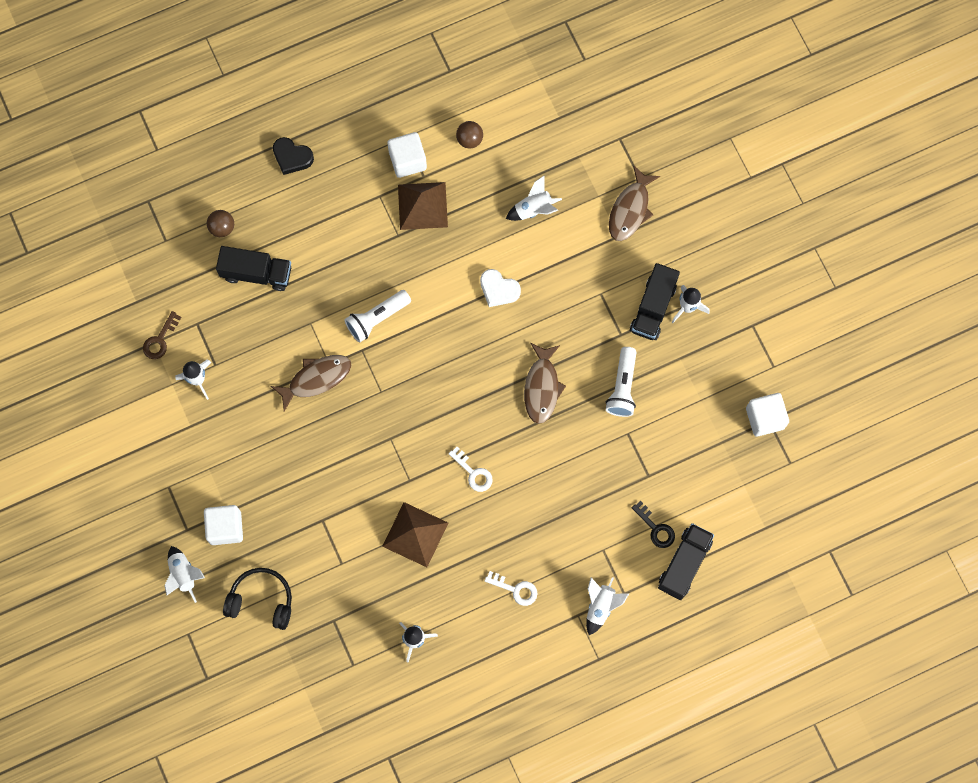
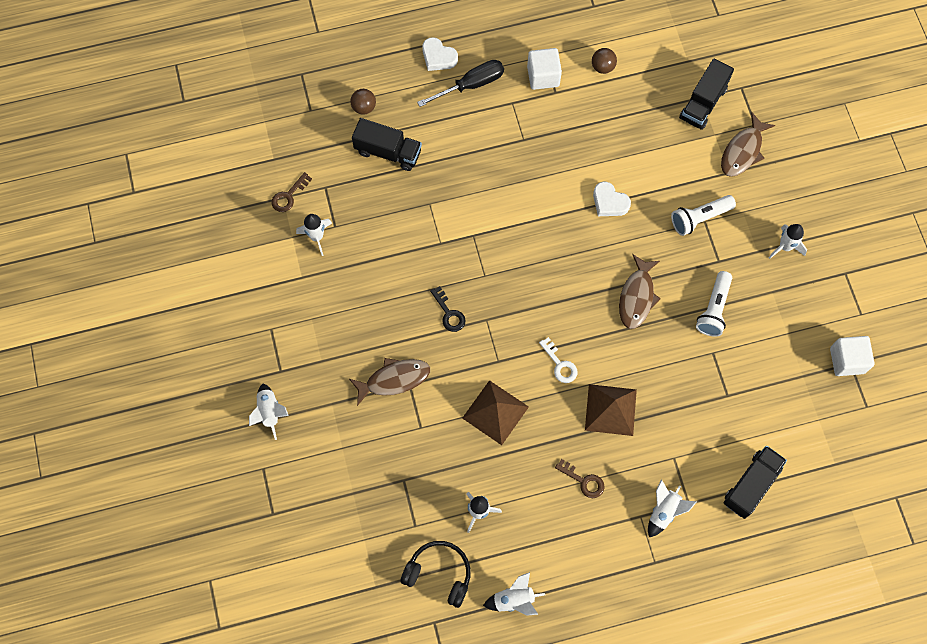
camera: 10 degrees right, 5 degrees down
white cube [204,505,243,545] -> none
black headphones [223,568,292,630] -> black headphones moved to [401,541,471,608]
brown fish [271,355,351,412] -> brown fish moved to [349,358,430,406]
black heart [273,137,314,175] -> white heart [422,37,458,71]
white flashlight [345,290,411,343] -> white flashlight moved to [671,195,736,236]
brown pyramid [398,182,448,230] -> brown pyramid moved to [585,384,637,436]
white key [485,571,537,606] -> brown key [555,459,604,498]
white rocket [506,176,562,221] -> white rocket moved to [483,572,545,616]
black truck [630,263,680,340] -> black truck moved to [679,59,734,130]
black key [632,501,675,548] -> black key moved to [430,286,466,332]
none -> black screwdriver [417,60,504,107]

